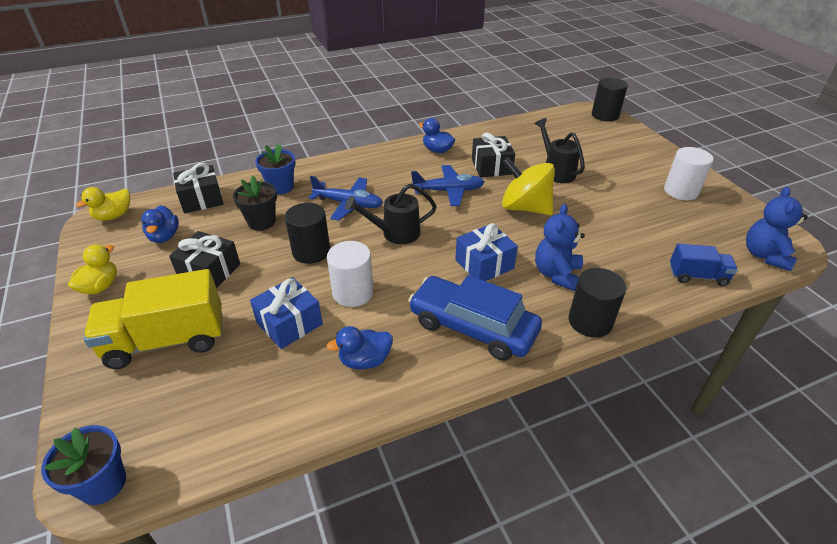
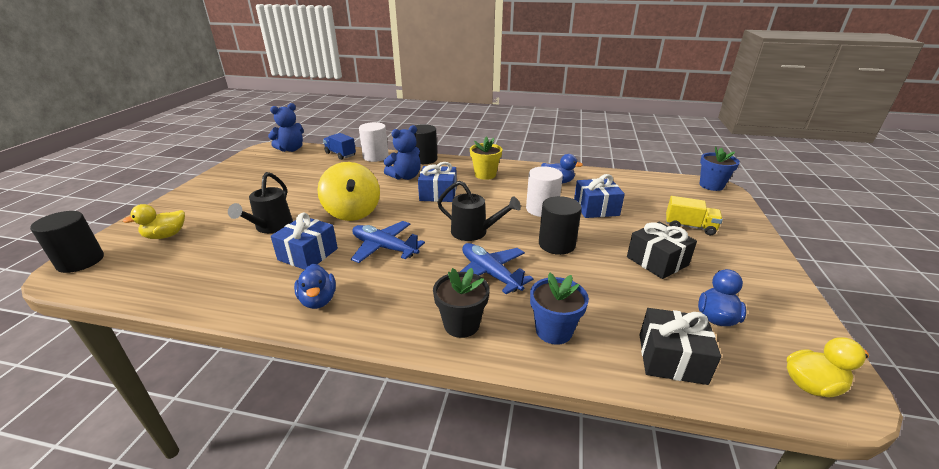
camera: 145 degrees left, 10 degrees down
yellow duck [68,244,117,294] -> yellow duck moved to [123,204,185,239]
yellow truck [83,269,222,369] -> yellow truck [666,196,723,235], size x0.54
black flower pot [233,176,277,231] -> black flower pot moved to [433,268,489,338]
blue car [408,275,542,361] -> yellow flower pot [470,137,503,180]
black gift [472,132,515,177] -> blue gift [271,212,338,270]
white cylinder [664,147,713,200] -> white cylinder moved to [359,122,389,162]

